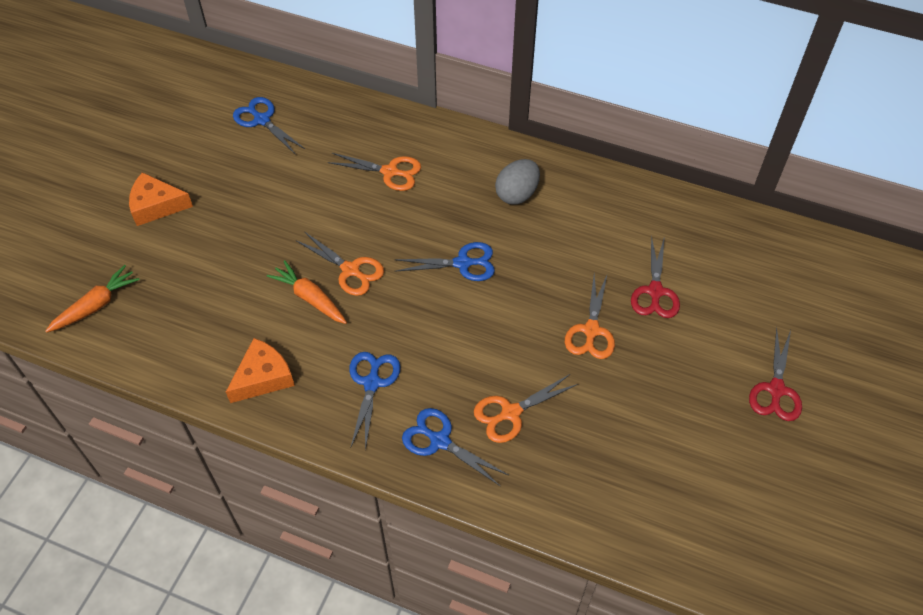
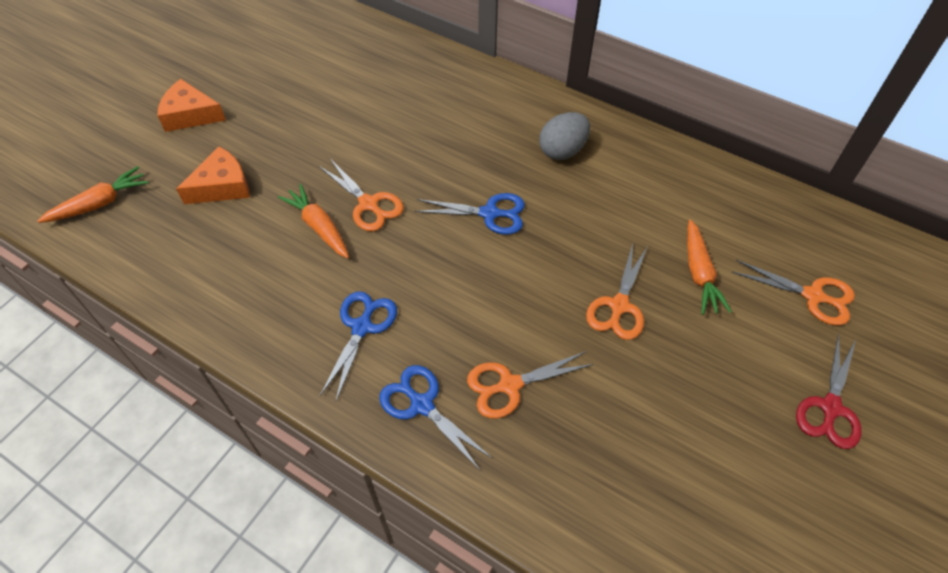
camera: 10 degrees right, 0 degrees up
orange cheese [226,338,295,403] -> orange cheese moved to [176,147,250,204]
blue scissors [233,97,305,155] -> none
orange scissors [328,153,421,191] -> orange scissors moved to [732,260,855,326]
red scissors [631,236,680,318] -> orange carrot [687,219,732,315]

